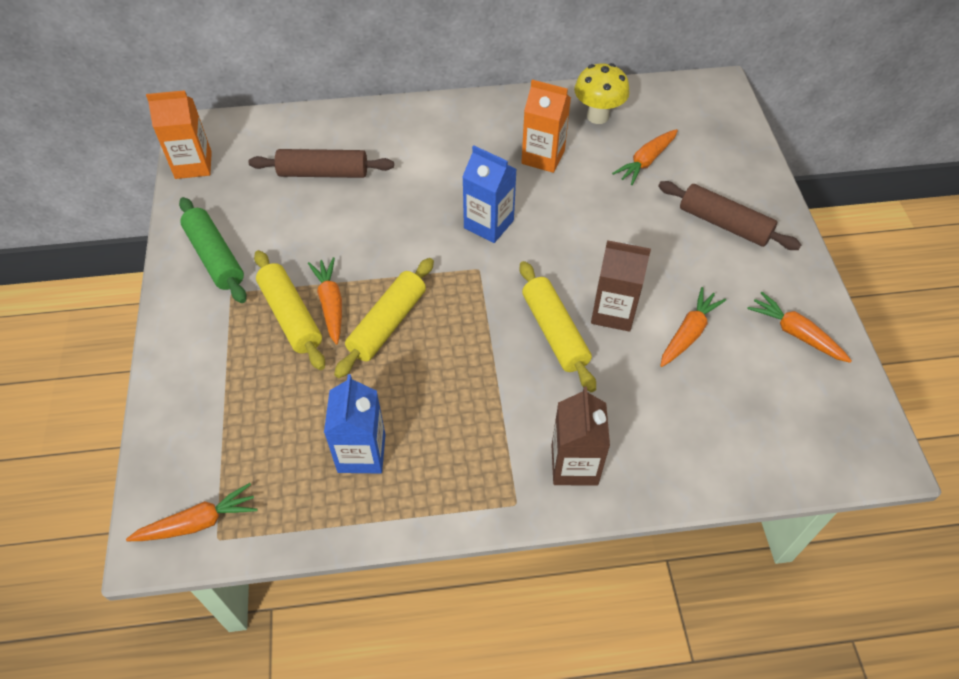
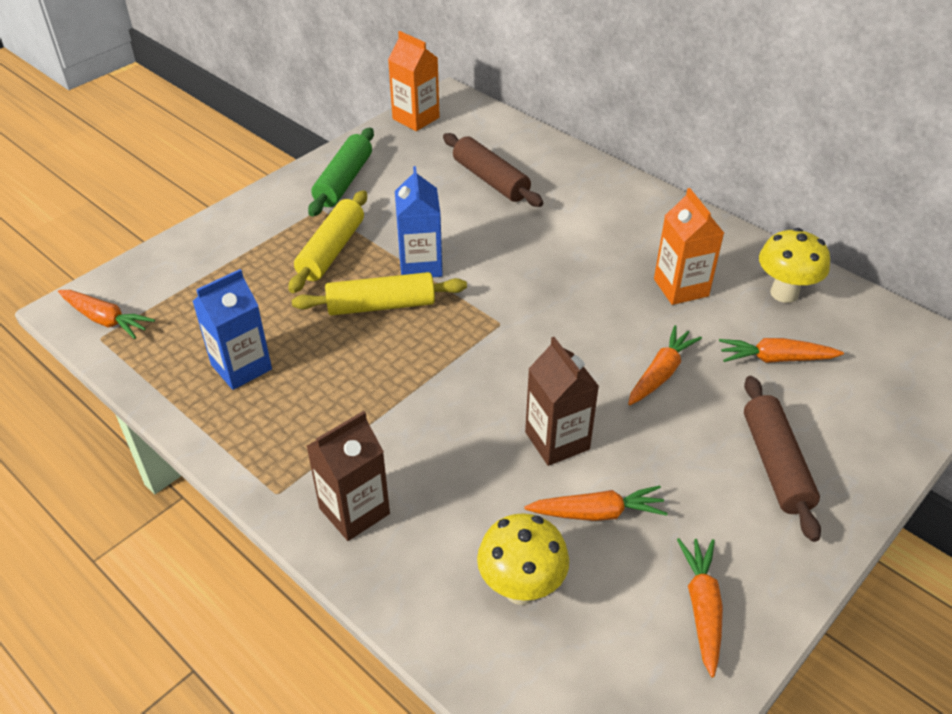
camera: 50 degrees right, 10 degrees down
orange carrot [308,257,342,345] -> orange carrot moved to [628,325,702,405]
blue carton [462,145,517,243] -> blue carton moved to [395,166,443,277]
yellow rolling pin [520,261,596,392] -> none
none -> yellow mushroom [477,513,569,605]

